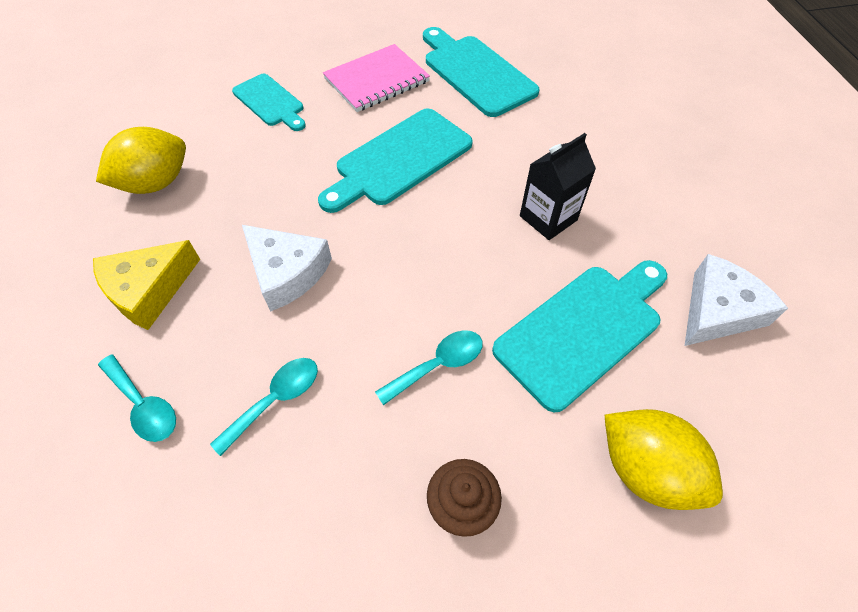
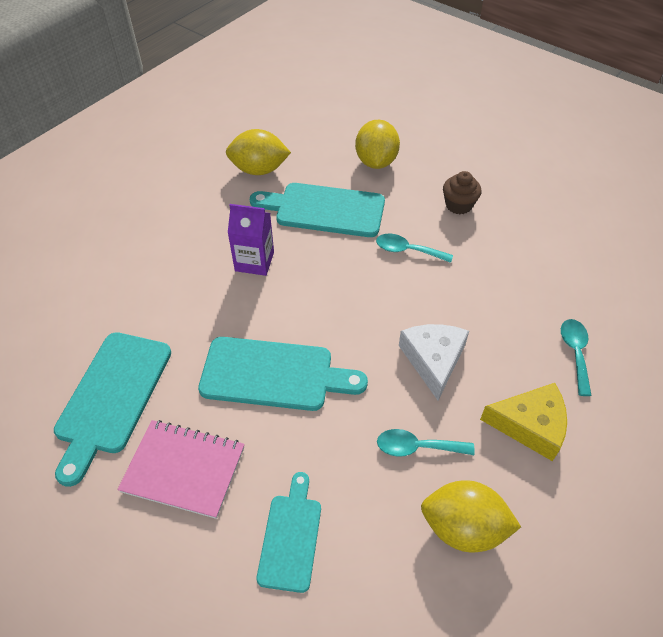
camera: 130 degrees left, 5 degrees down
turquoise spoon [210,358,318,456] -> turquoise spoon moved to [377,429,475,457]
black carton [520,133,596,240] -> purple carton [228,204,274,276]
white cheese [685,254,788,346] -> yellow lemon [226,129,291,175]

